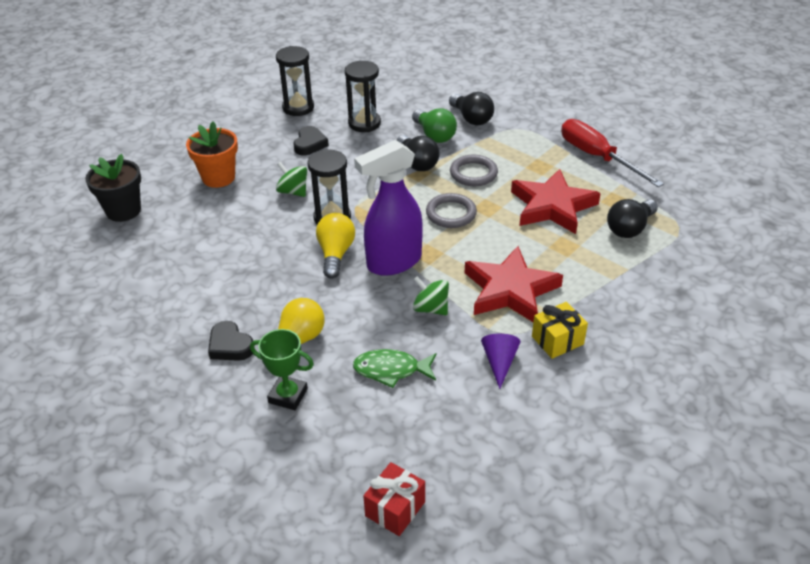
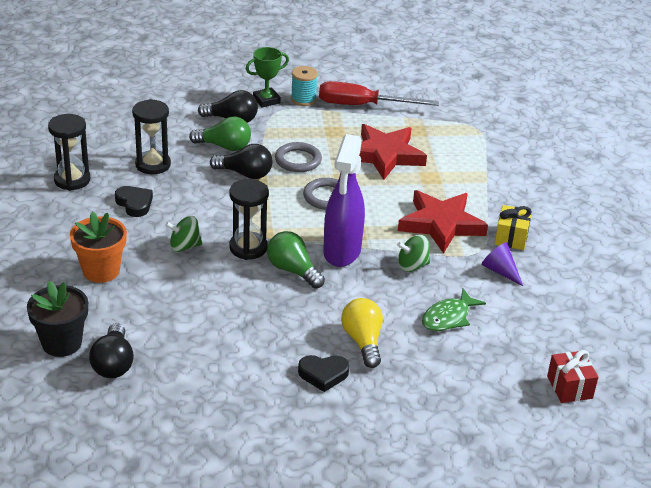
camera: 50 degrees left, 5 degrees down
green trophy [250,329,314,410] -> green trophy moved to [246,47,289,107]
yellow light bulb [316,213,355,279] -> green light bulb [267,231,325,289]
black light bulb [607,199,658,238] -> black light bulb moved to [89,323,134,378]
none -> turquoise spool [291,66,318,106]

